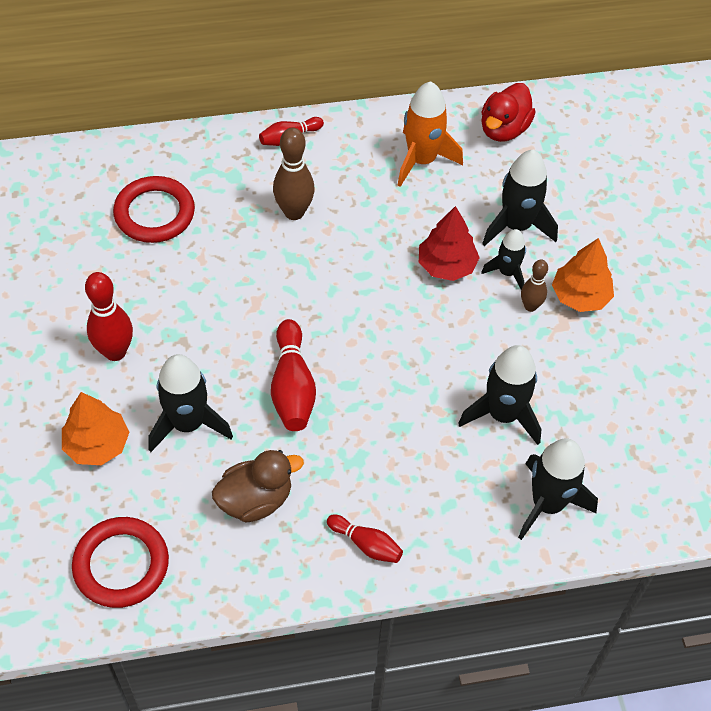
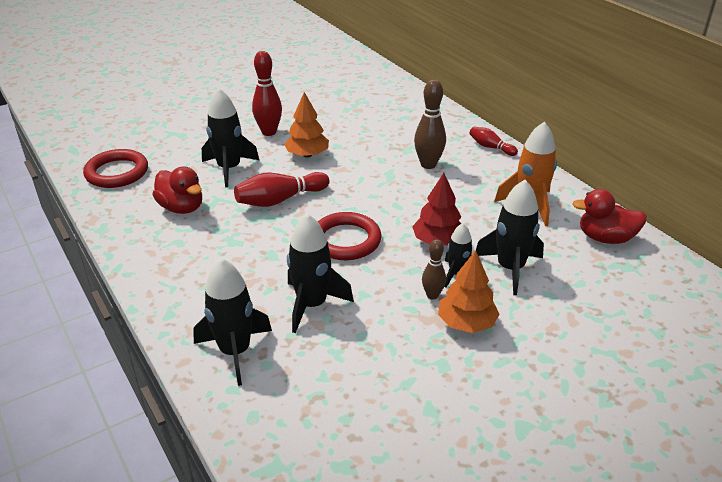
camera: 70 degrees right, 20 degrees down
orange tree [62,392,129,465] -> orange tree moved to [284,92,329,158]
red ring [113,176,195,243] -> red ring moved to [318,212,382,260]
brown duck [212,450,304,523] -> red duck [152,166,202,214]
red bowling pin [327,514,403,563] -> none

